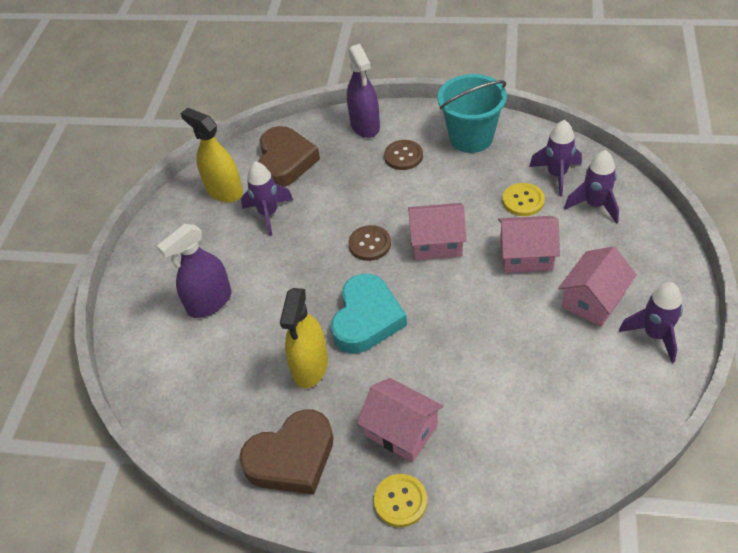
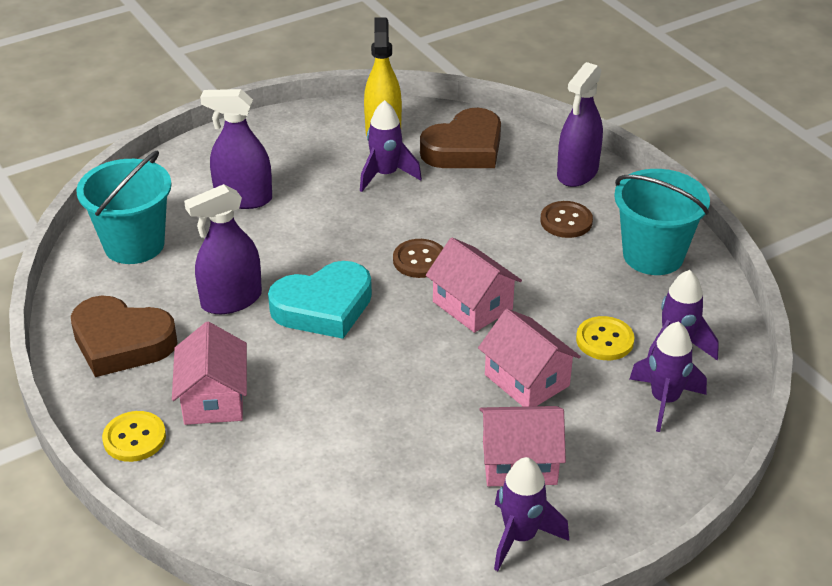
camera: 45 degrees right, 10 degrees down
yellow spray bottle [280,288,328,388] -> purple spray bottle [184,184,262,314]
none -> turquoise bucket [76,150,172,264]

